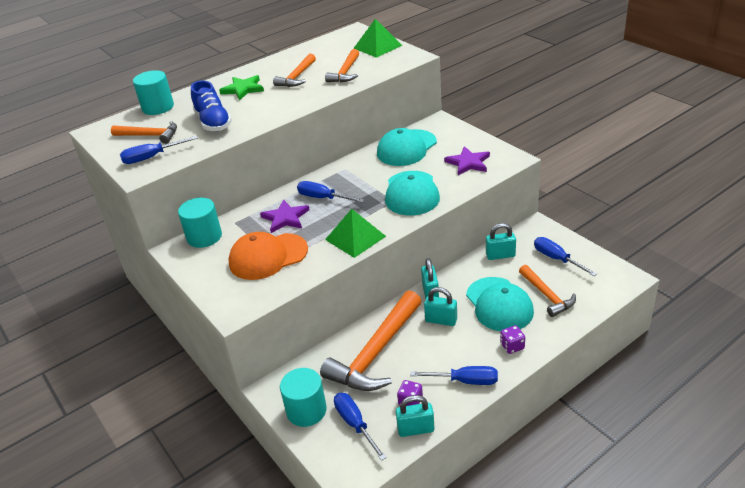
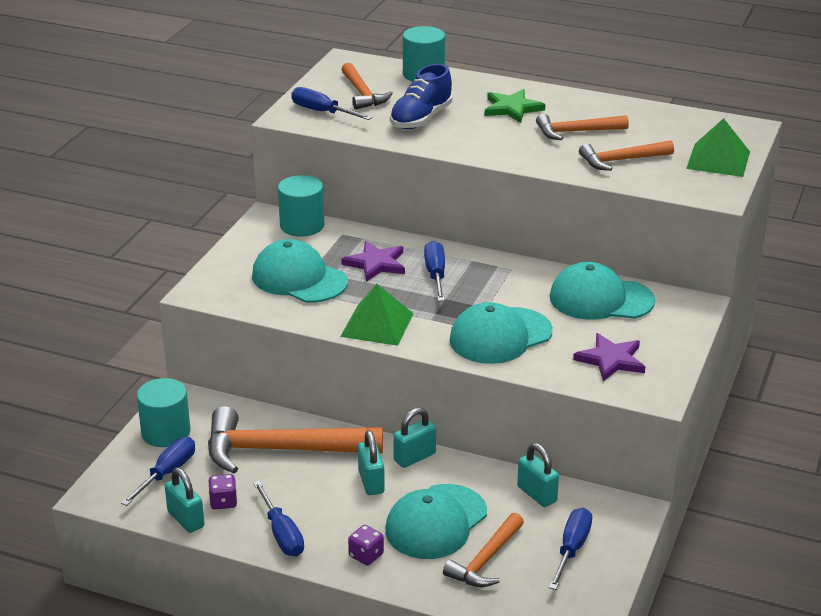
camera: 55 degrees right, 5 degrees down
orange cap [228,232,308,280] -> turquoise cap [252,239,348,303]

